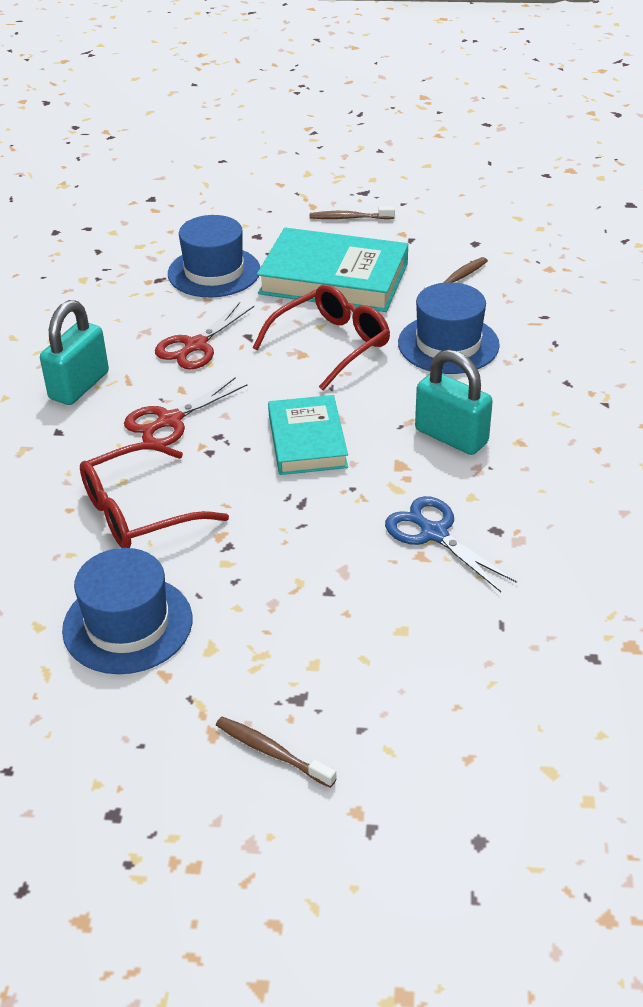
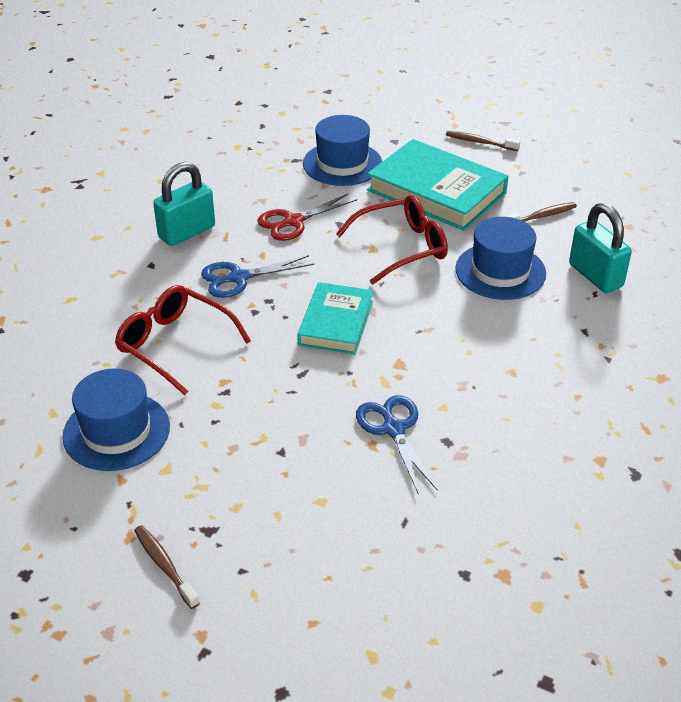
camera: 20 degrees right, 0 degrees up
red glasses [80,442,229,548] -> red glasses turned 45 degrees clockwise [115,285,251,395]
red scissors [124,377,248,446] -> blue scissors [201,255,314,298]
turquoise padlock [415,349,493,455] -> turquoise padlock moved to [569,203,632,293]

